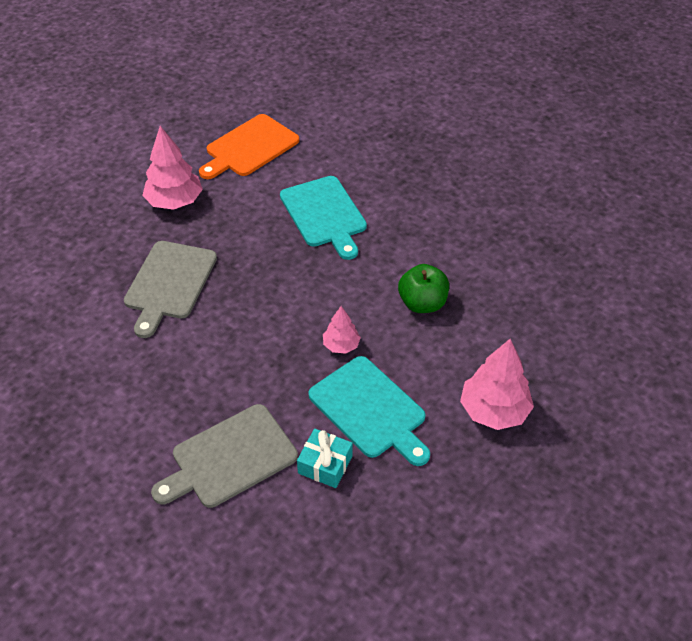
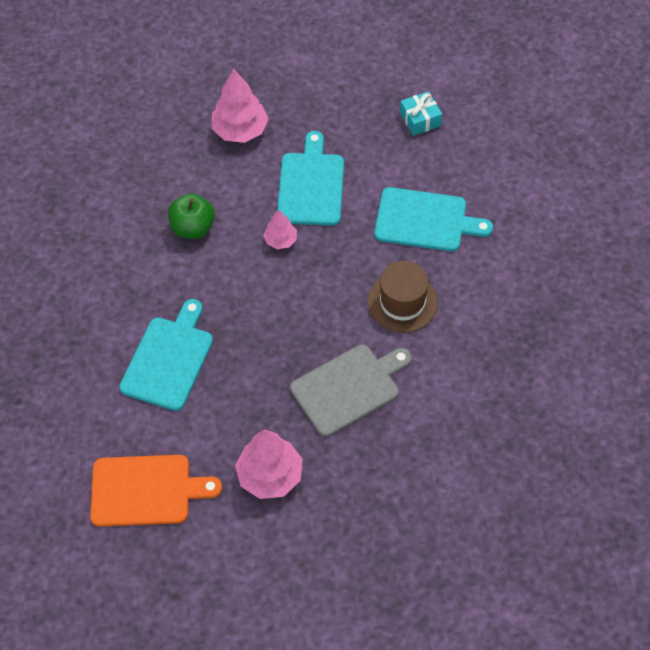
camera: 135 degrees left, 10 degrees up
grey cutting board [151,404,298,508] -> turquoise cutting board [374,187,493,251]
turquoise gift [297,428,353,488] -> turquoise gift moved to [400,91,442,136]
none -> brown hat [367,261,438,333]

